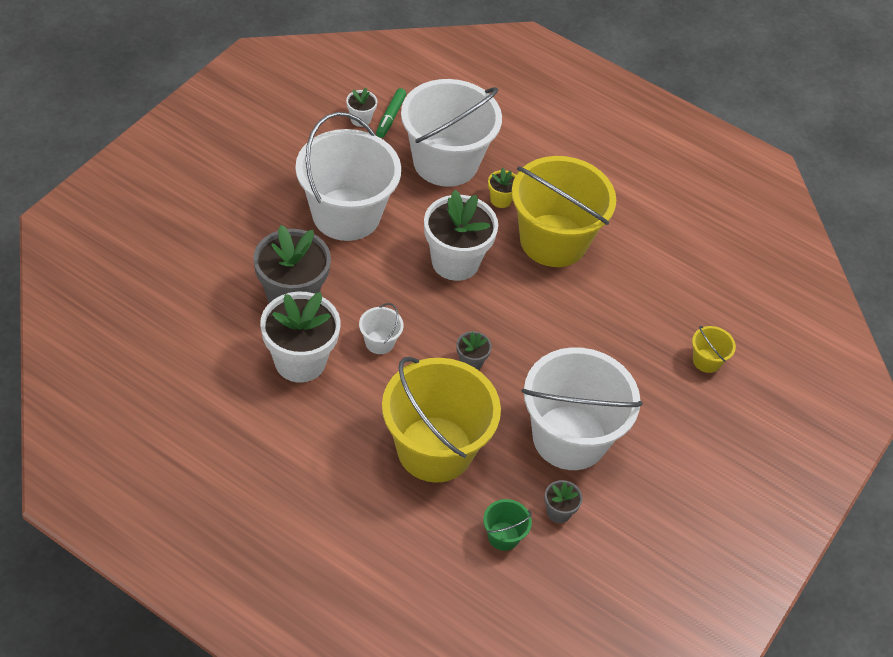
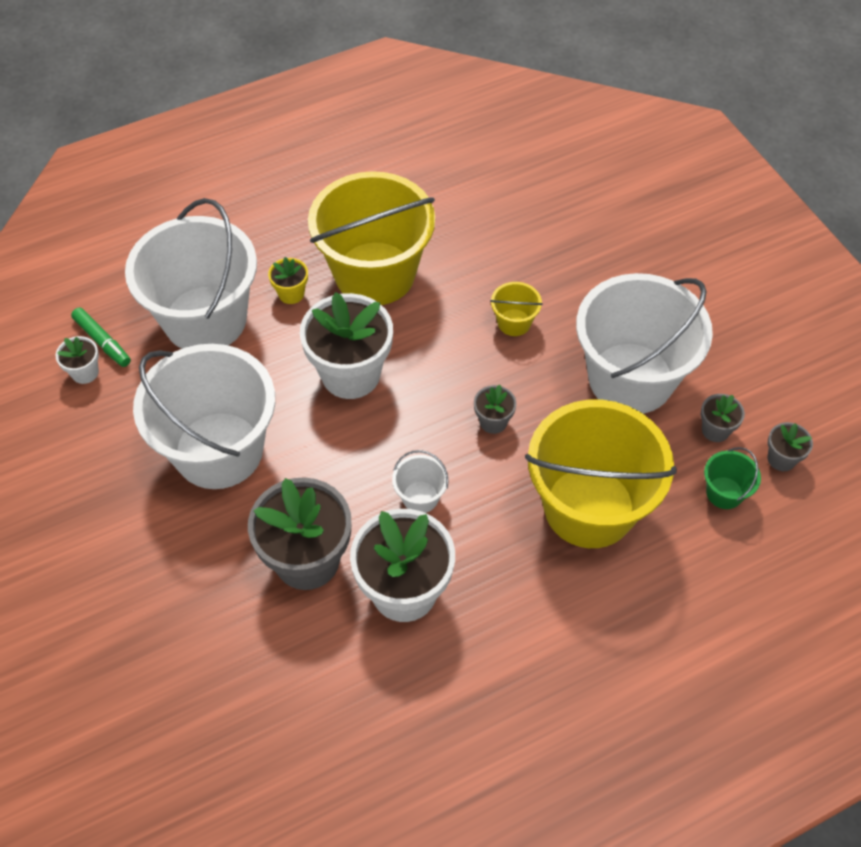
camera: 55 degrees left, 5 degrees up
yellow bucket [692,326,736,373] -> yellow bucket moved to [490,282,543,336]
none -> grey flower pot [768,422,813,471]

